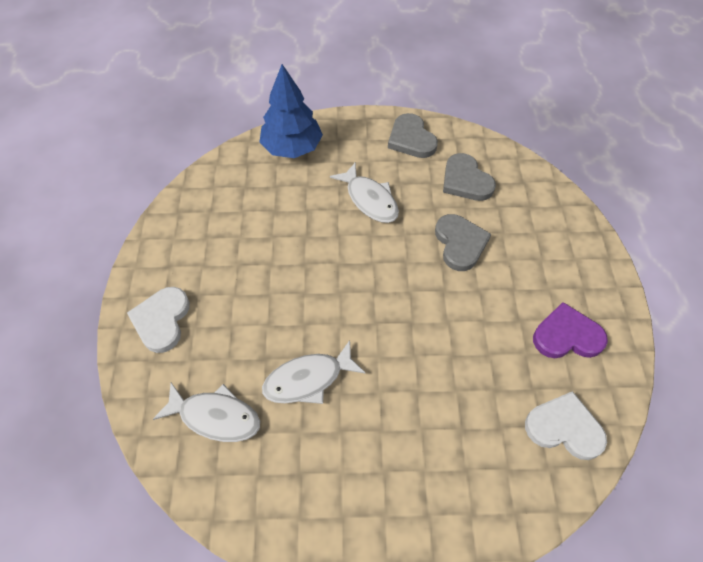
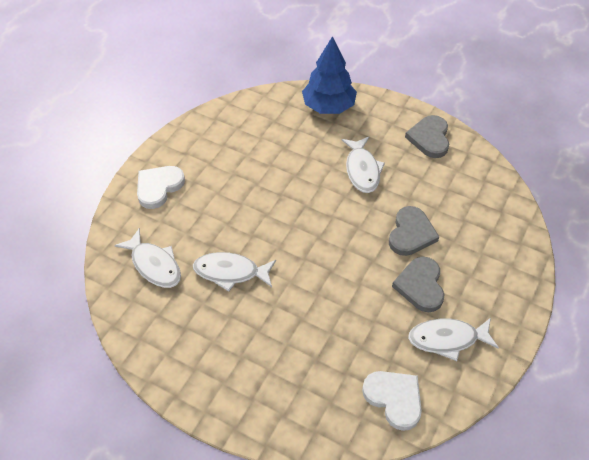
camera: 30 degrees right, 5 degrees down
grey heart [443,153,496,201] -> grey heart moved to [392,256,444,312]
purple heart [533,302,608,358] -> white fish [408,318,499,361]

